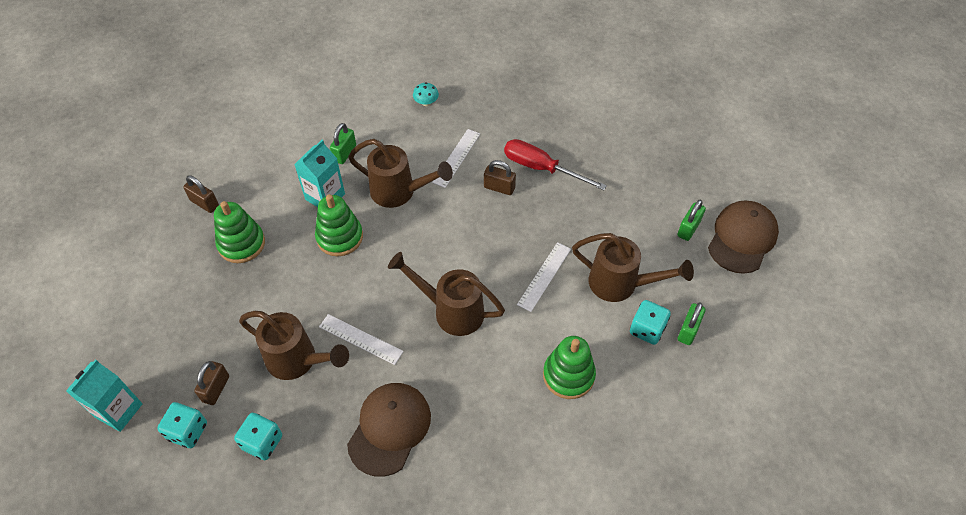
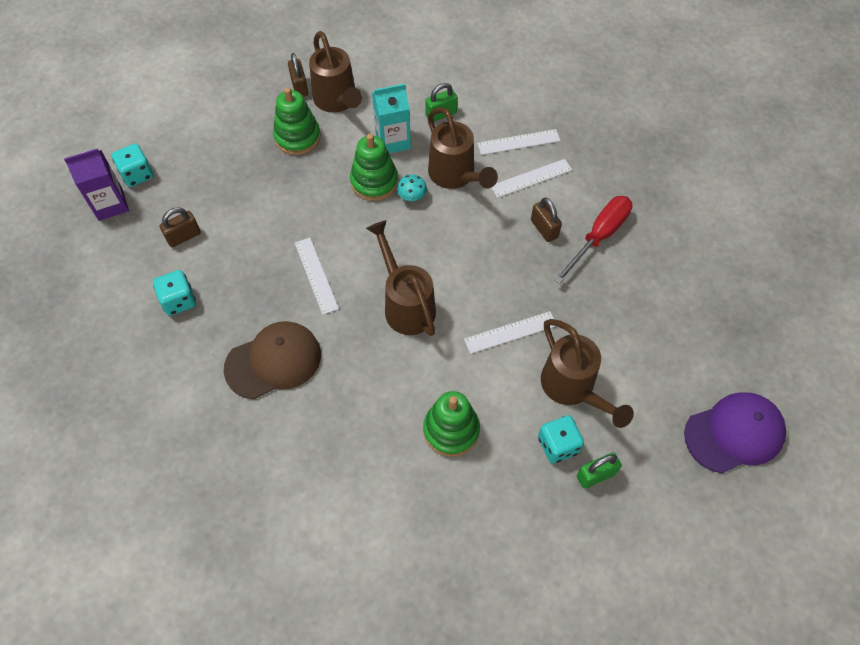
camera: 40 degrees right, 5 degrees up
turquoise carton [66,359,142,432] -> purple carton [64,148,129,221]
turquoise dice [157,402,207,448] -> turquoise dice moved to [112,144,153,187]
brown watering can [239,311,349,380] -> brown watering can moved to [309,31,362,113]
turquoise mushroom [413,82,439,106] -> turquoise mushroom moved to [397,174,427,201]
red screwdriver [504,139,607,190] -> red screwdriver turned 60 degrees clockwise [554,196,632,284]
green padlock [677,200,706,241] -> none
brown cap [708,200,779,274] -> purple cap [684,392,786,473]
none -> white ruler [477,129,560,155]

